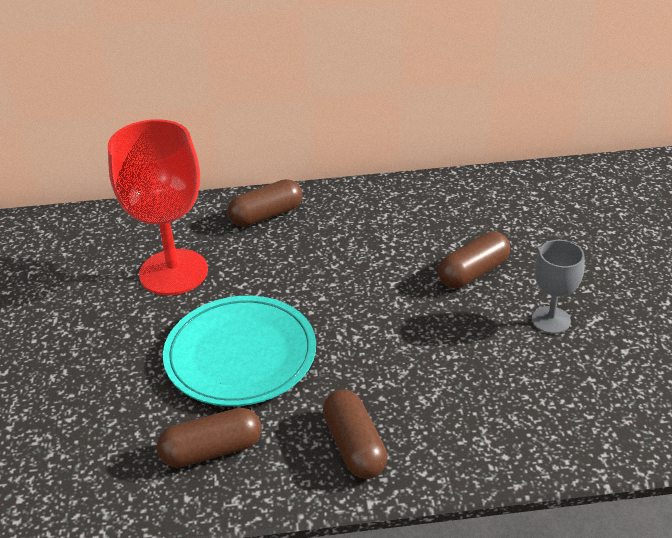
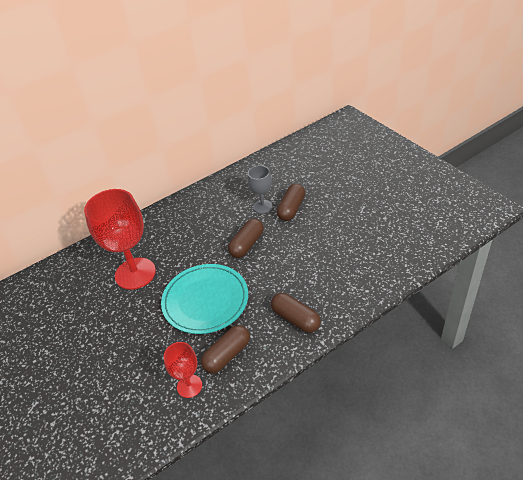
camera: 25 degrees left, 5 degrees up
brown capsule [228,179,302,227] -> brown capsule moved to [228,219,264,258]
grey goblet [532,240,585,334] -> grey goblet moved to [247,165,273,213]
none -> red goblet [164,342,202,398]

